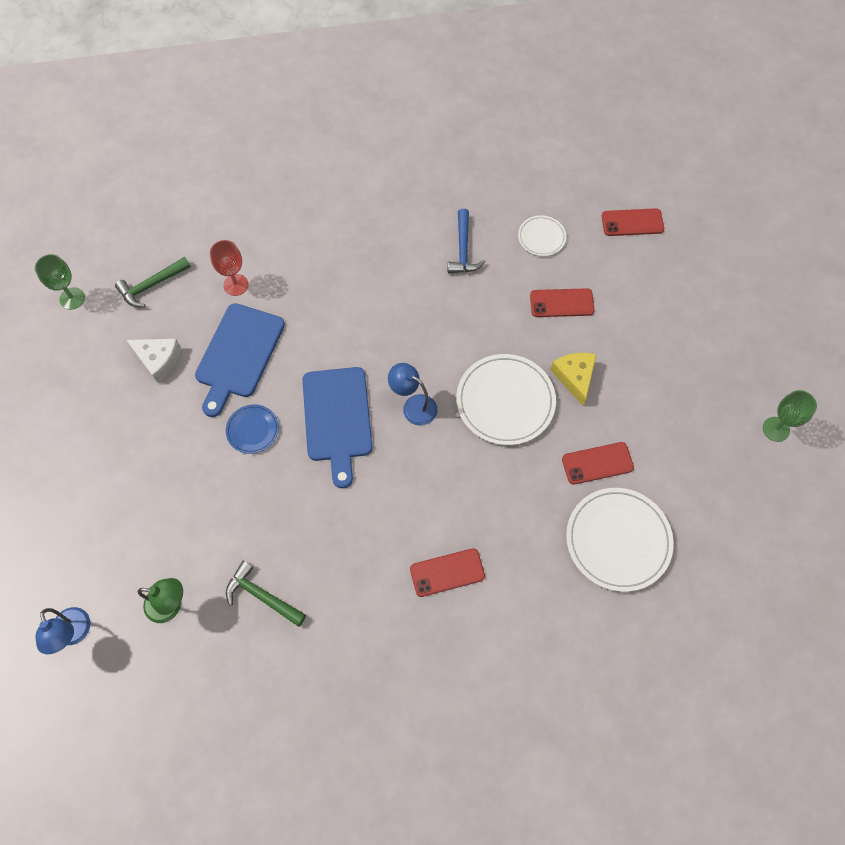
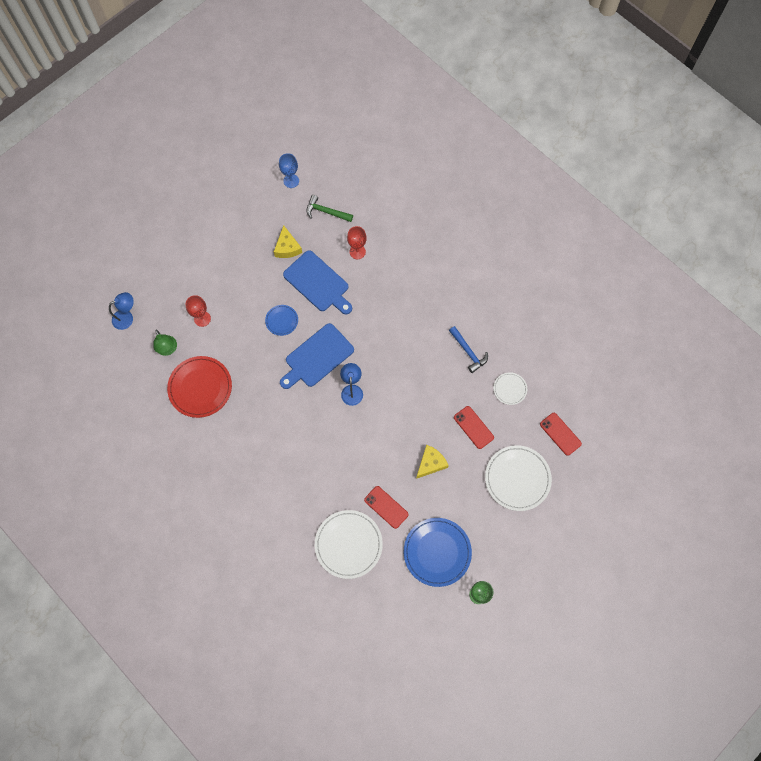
camera: 55 degrees right, 5 degrees up
green goblet [35,254,85,310] -> blue goblet [279,153,299,188]
blue lamp [35,607,91,654] -> blue lamp turned 150 degrees counterclockwise [109,292,134,330]
white cheese [127,339,181,383] -> yellow cheese [274,225,302,258]
blue cutting board [195,303,285,417] -> blue cutting board turned 120 degrees counterclockwise [283,251,352,314]
green hammer [226,560,306,627] -> red plate [167,356,232,418]
red phone [410,548,485,597] -> none
blue hammer [448,209,485,273] -> blue hammer turned 90 degrees counterclockwise [449,326,488,373]
white plate [456,354,556,445] -> white plate moved to [485,445,552,511]
none -> red goblet [186,295,211,327]
none -> blue plate [404,518,472,587]

